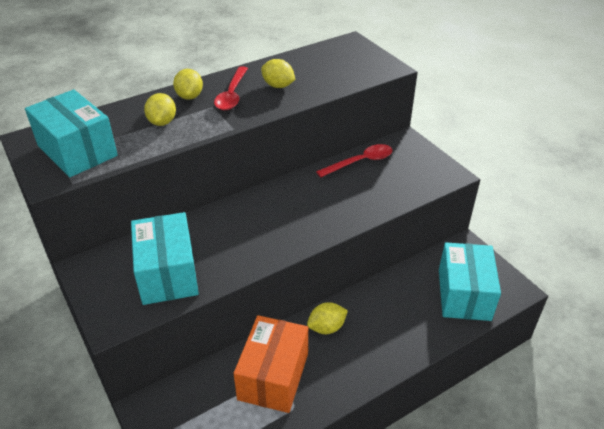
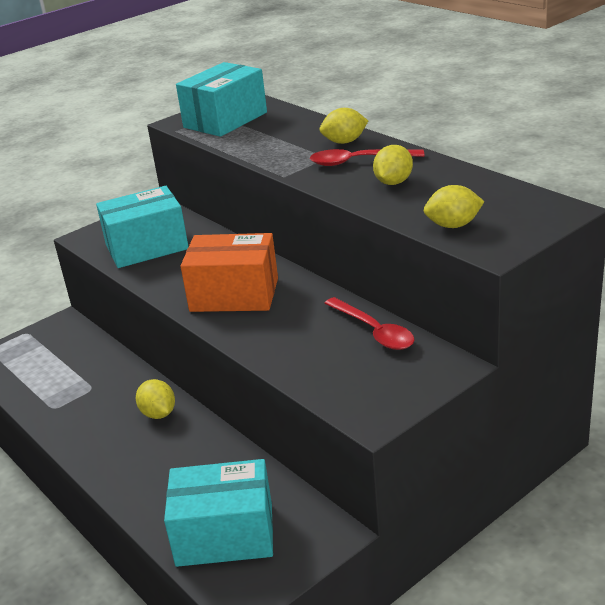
camera: 85 degrees right, 10 degrees down
yellow lemon [144,93,176,126] -> yellow lemon moved to [424,185,484,228]
orange box [234,315,308,413] -> orange box moved to [180,233,278,312]

